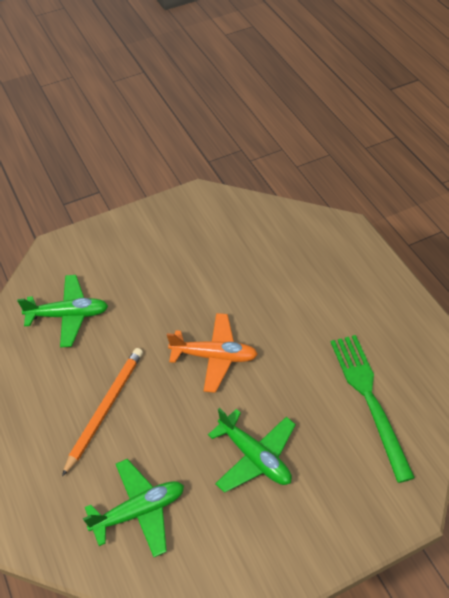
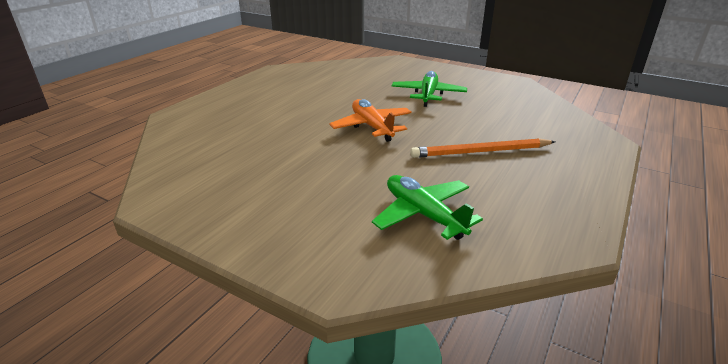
camera: 125 degrees left, 20 degrees down
green plane [83,459,184,557] -> none
green fork [331,335,415,483] -> none

